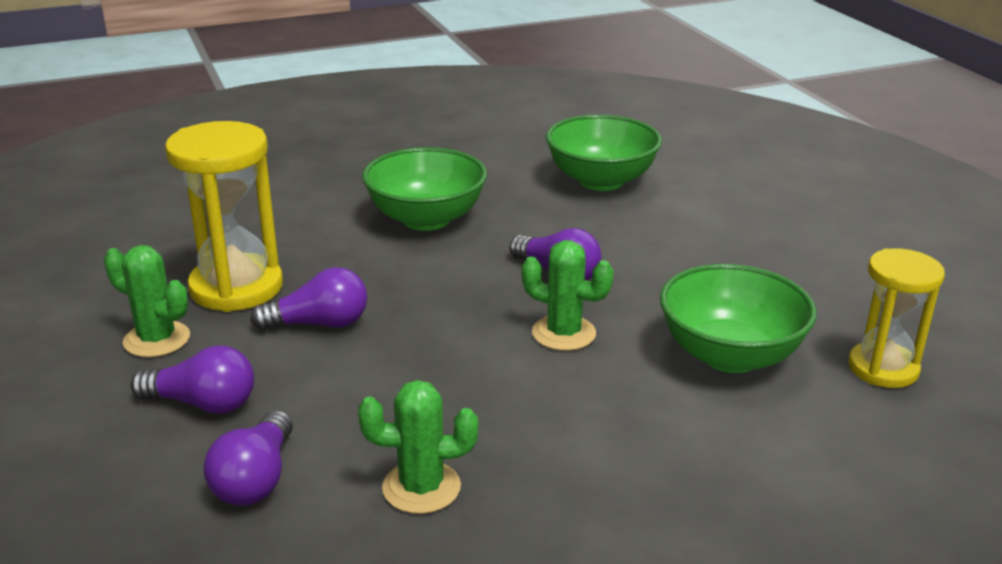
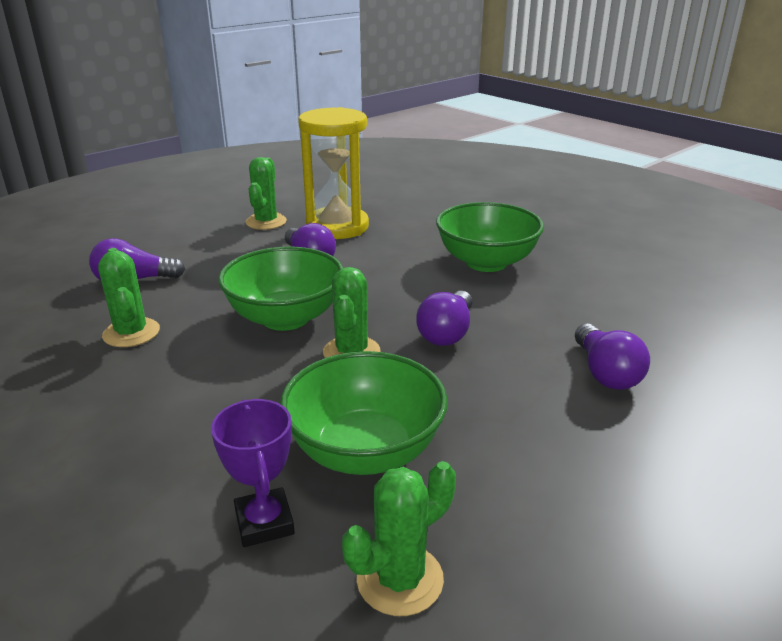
camera: 70 degrees right, 0 degrees up
purple light bulb [131,346,254,414] -> purple light bulb moved to [575,324,650,390]
green bowl [546,115,662,191] -> green bowl moved to [218,247,343,331]
yellow hourglass [848,248,945,388] -> green cactus [342,461,456,616]
none -> purple trophy [211,399,295,547]

